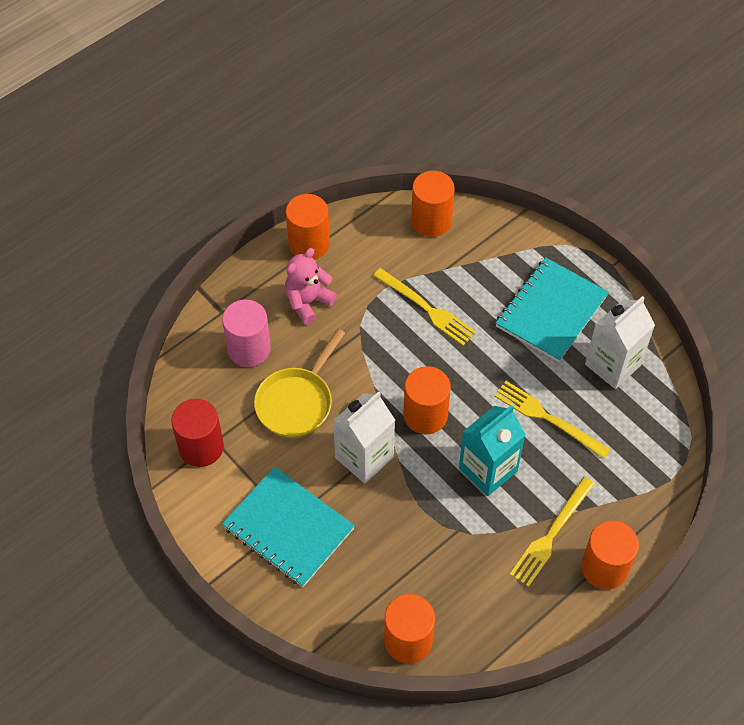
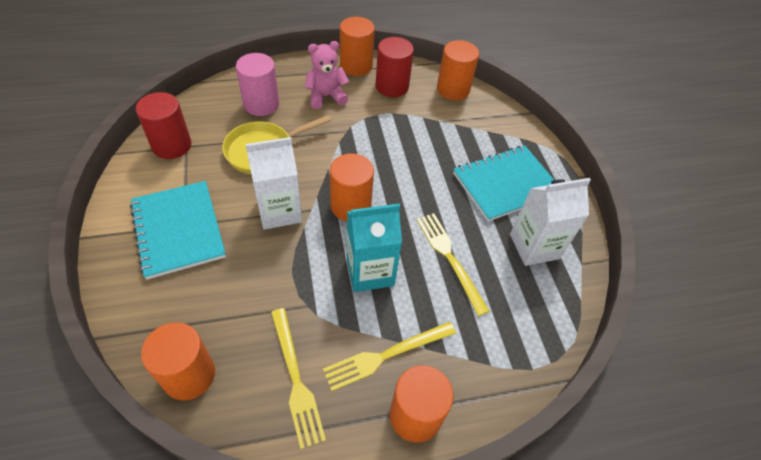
camera: 25 degrees right, 5 degrees down
yellow fork [373,268,476,345] -> yellow fork moved to [271,308,326,449]
none -> red cylinder [376,37,414,97]

